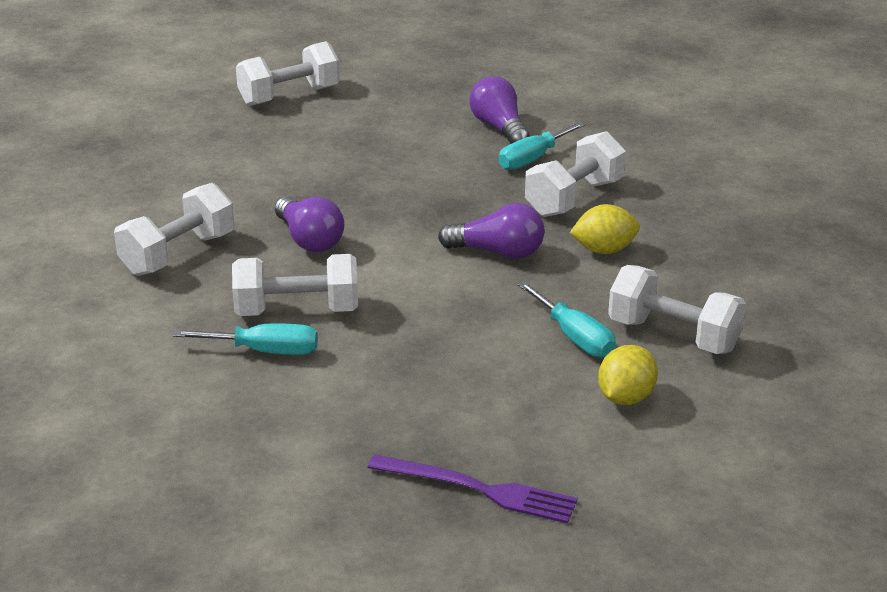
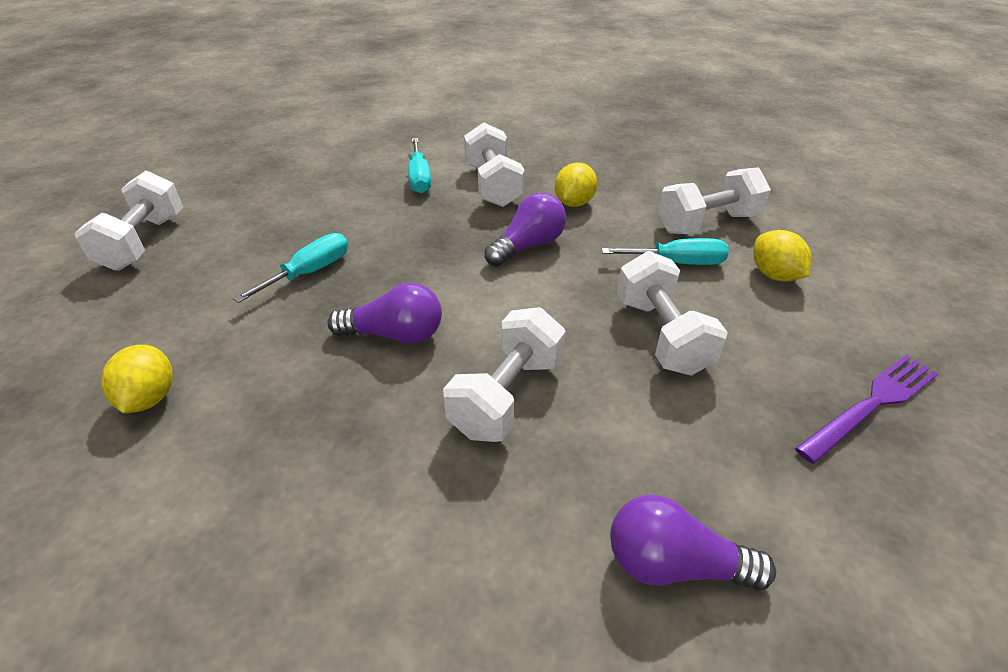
camera: 55 degrees left, 10 degrees up
white dumbbell [114,183,234,276] -> white dumbbell moved to [617,251,728,376]
turquoise screwdriver [173,324,318,355] -> turquoise screwdriver moved to [233,233,348,303]
purple light bulb [469,76,530,144] -> purple light bulb moved to [610,495,776,591]
none -> yellow lemon [101,345,173,413]

